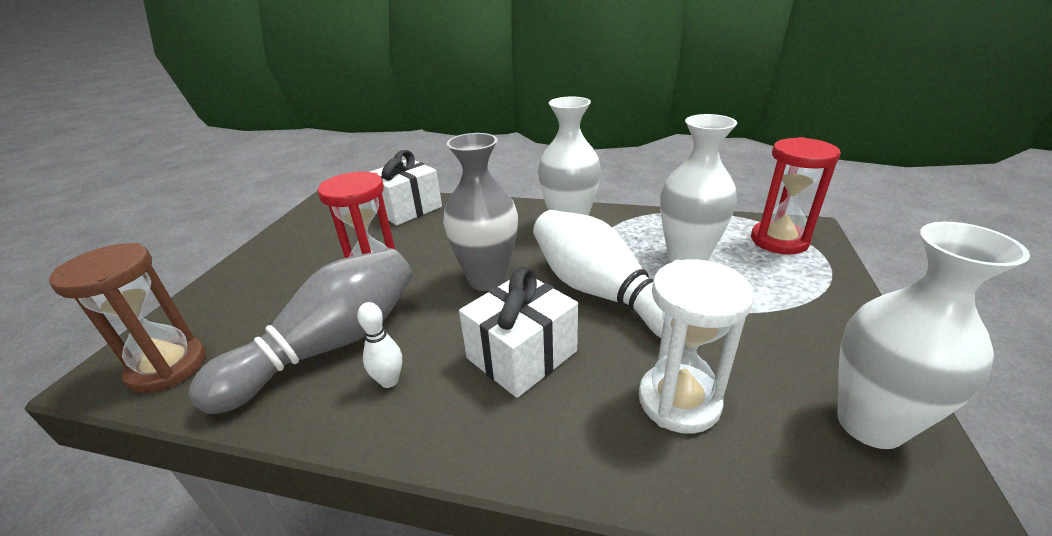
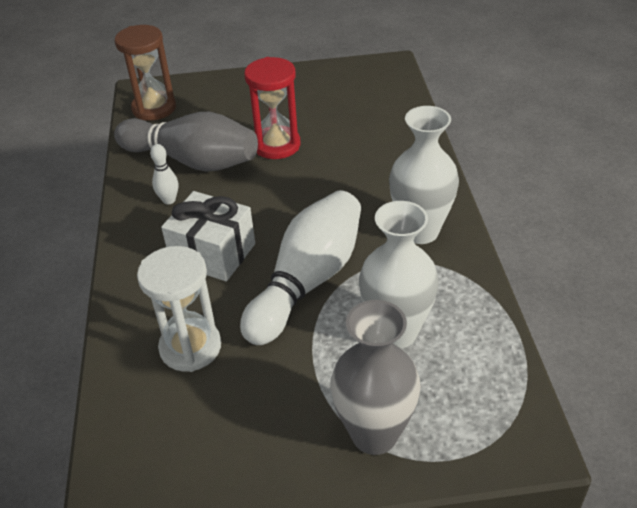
camera: 70 degrees right, 10 degrees up
white gift [370,150,442,225] -> none
grey vase [443,133,518,291] -> grey vase moved to [331,300,421,455]
red hourglass [751,137,841,254] -> none
white vase [837,222,1030,449] -> none

